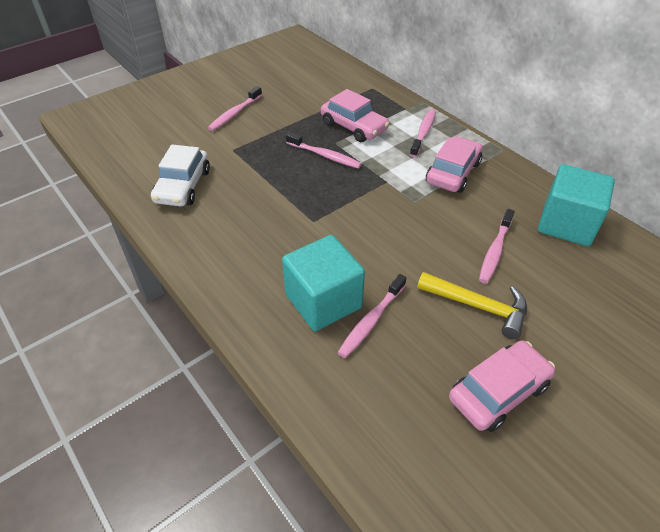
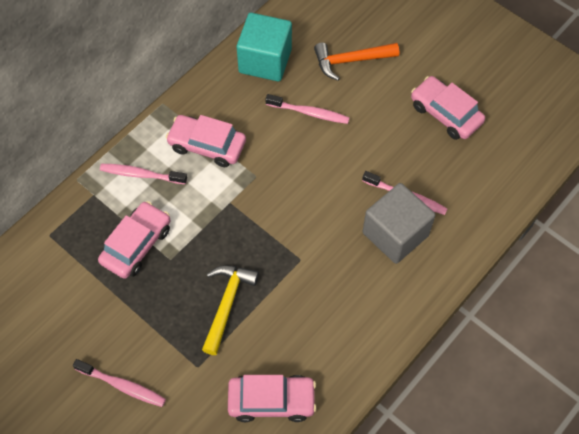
camera: 100 degrees left, 15 degrees up
white car [151,145,210,206] -> pink car [228,375,317,422]
turquoise cube [282,235,365,331] -> grey cube [363,183,435,264]
pink toothbrush [286,132,362,169] -> none
yellow hammer [417,272,527,339] -> yellow hammer moved to [202,265,259,355]
none -> orange hammer [314,42,399,81]

